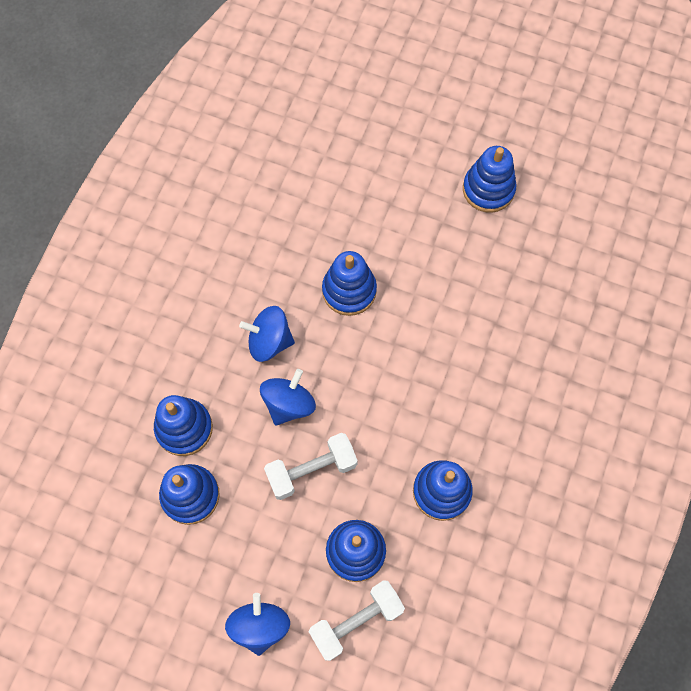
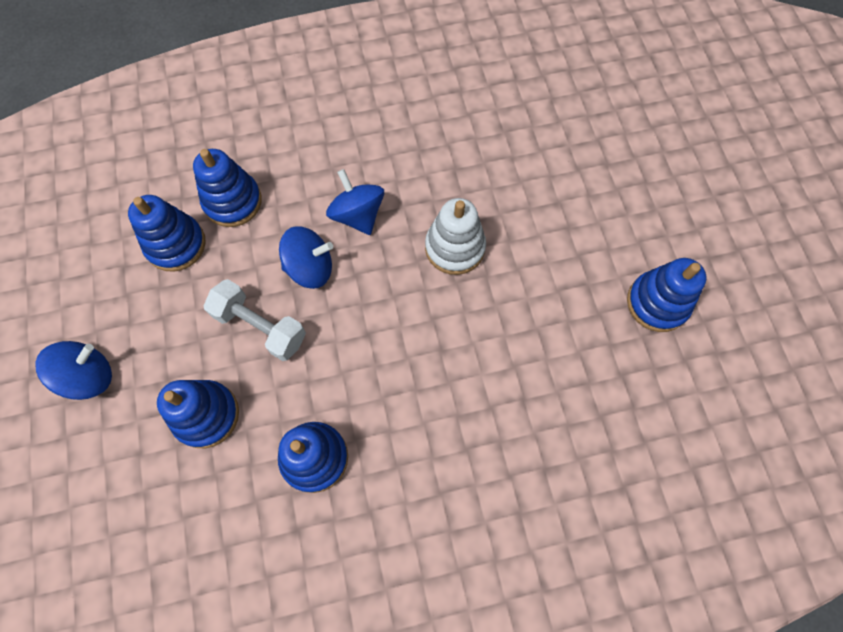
camera: 55 degrees right, 0 degrees up
white dumbbell [309,580,405,661] -> none
blue stacking toy [322,251,377,316] -> white stacking toy [425,198,486,275]

